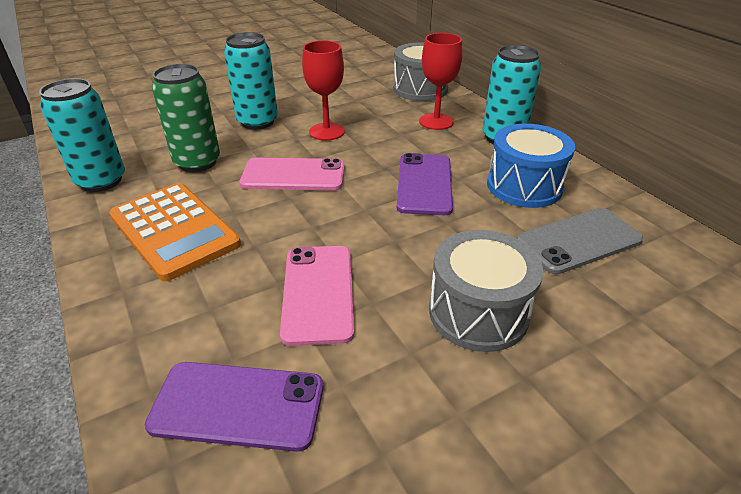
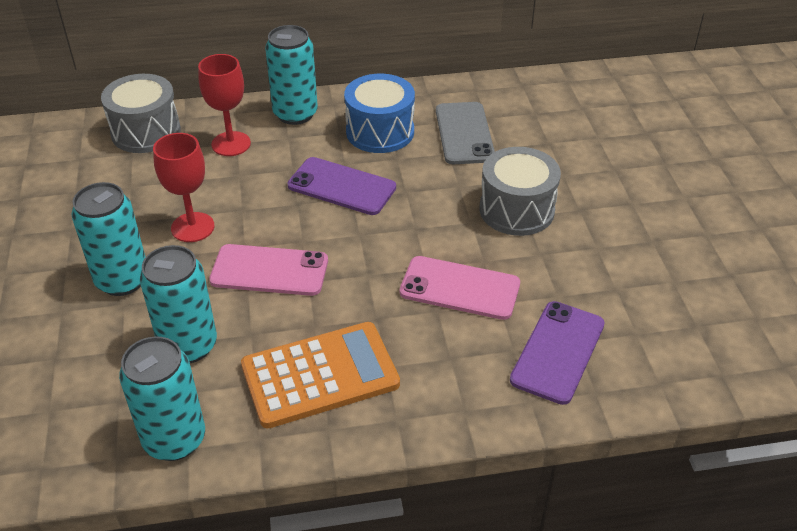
camera: 70 degrees left, 5 degrees up
green can [152,64,220,172] -> turquoise can [140,245,217,363]
pink phone [240,158,345,191] -> pink phone turned 75 degrees clockwise [209,244,328,296]

